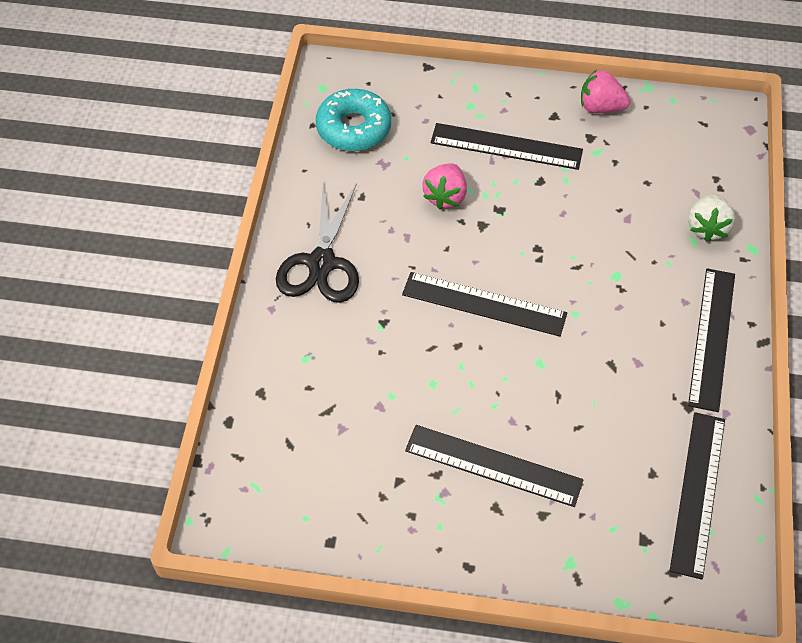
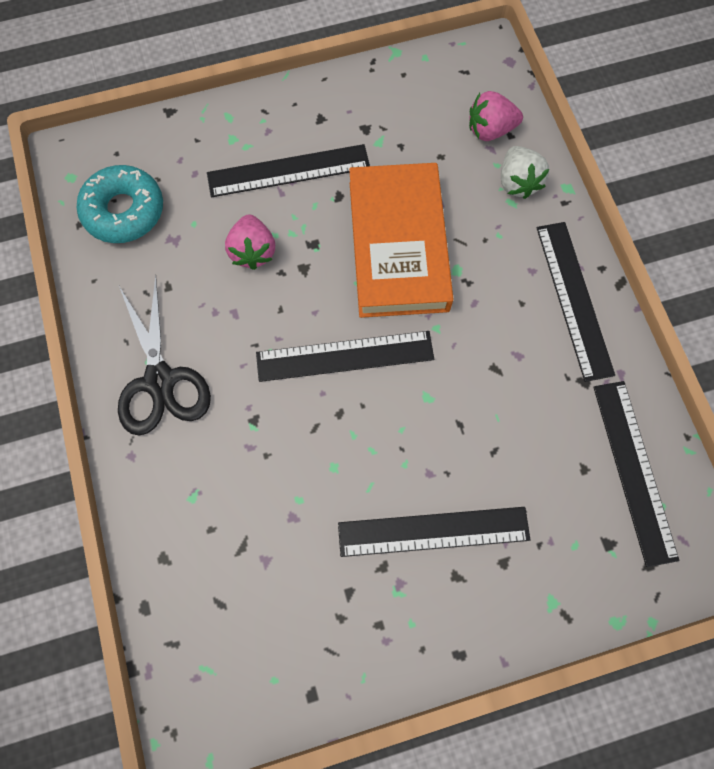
camera: 25 degrees left, 15 degrees up
pink strawberry [581,70,630,113] -> pink strawberry moved to [469,91,523,141]
none -> orange book [349,163,453,318]

